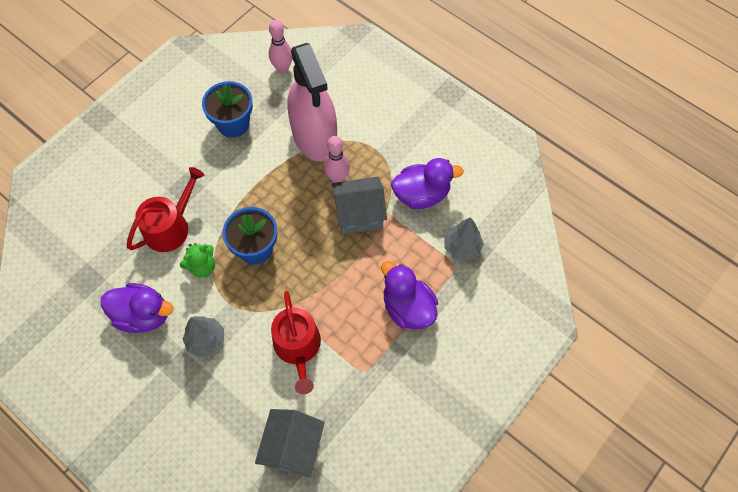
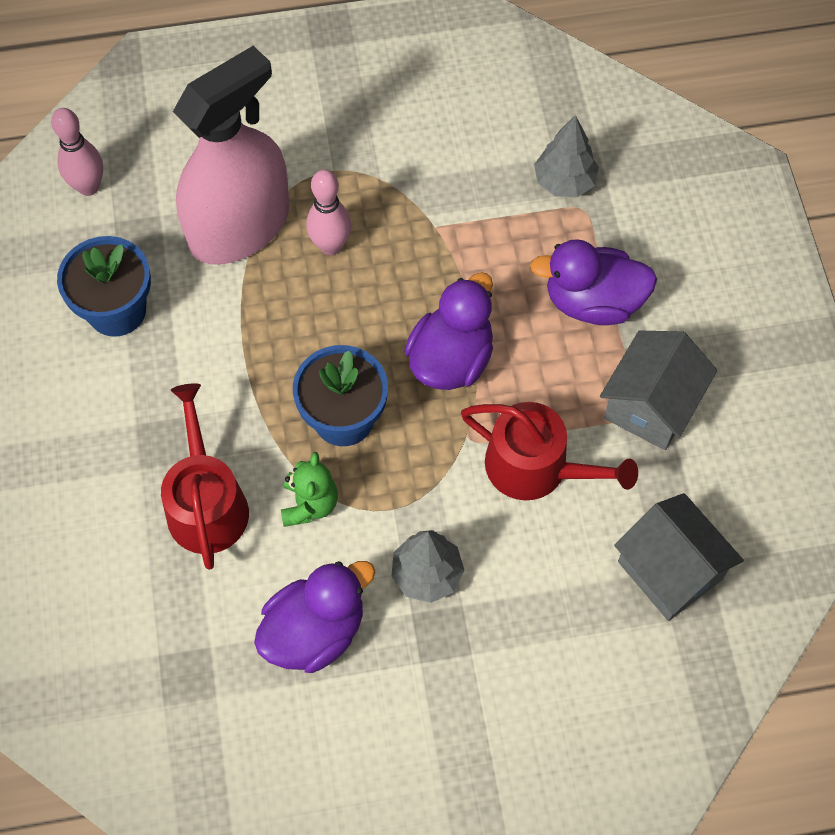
camera: 50 degrees left, 0 degrees up
pink spray bottle [287,43,337,162] -> pink spray bottle turned 60 degrees counterclockwise [173,46,289,265]
grey house [332,177,387,235] -> grey house moved to [600,331,717,450]
purple duck [391,158,464,209] -> purple duck moved to [404,272,493,390]

